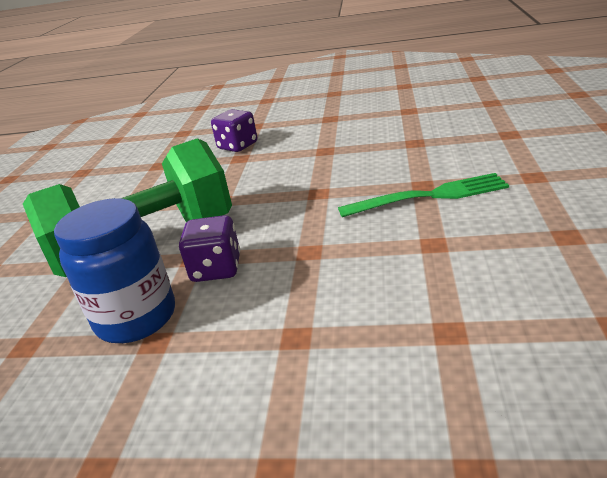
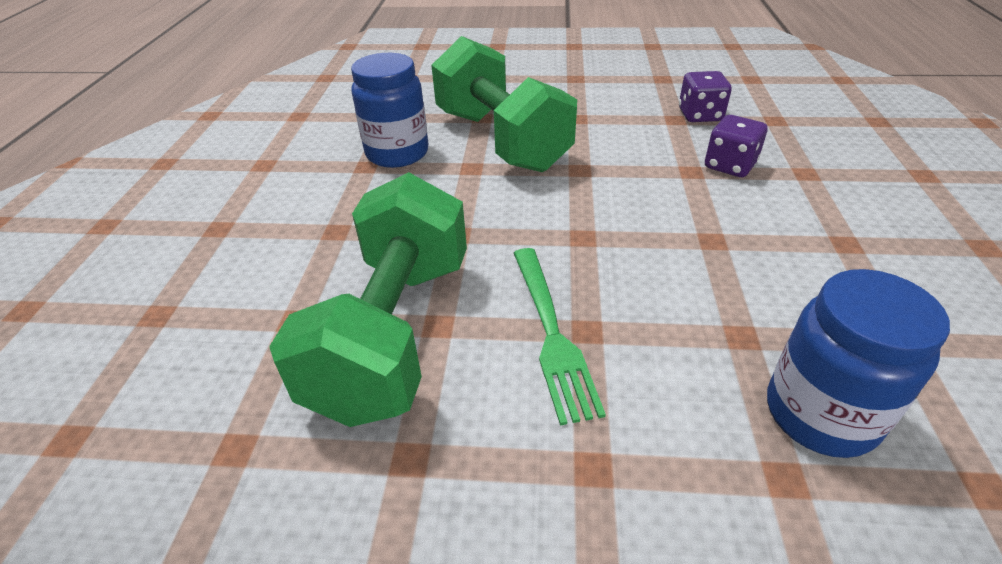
camera: 85 degrees right, 10 degrees up
purple dice [179,215,240,282] -> purple dice moved to [679,71,732,122]
none -> green dumbbell [269,172,467,427]
none -> blue jar [767,269,950,458]

